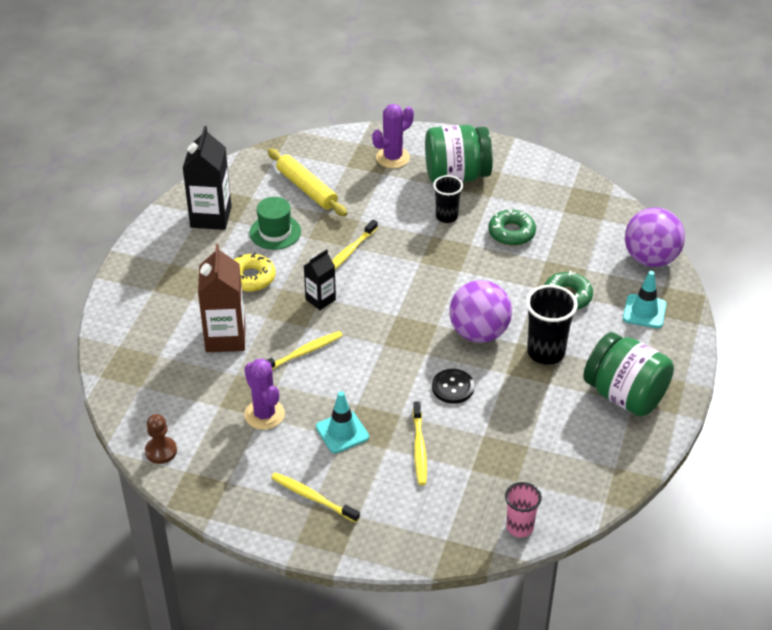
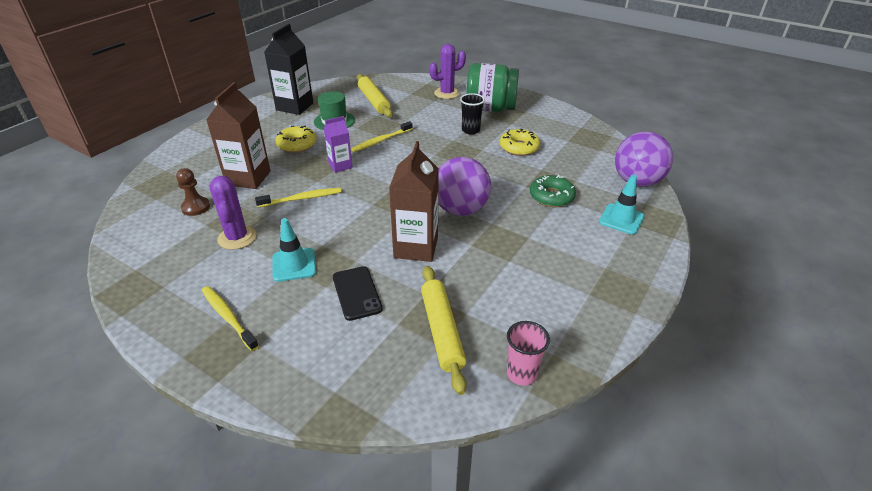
camera: 15 degrees right, 5 degrees down
brown pawn [145,414,177,464] -> brown pawn moved to [176,168,210,216]
black carton [304,249,336,310] -> purple carton [324,116,353,173]
yellow toothbrush [413,401,427,485] -> black phone [333,266,383,321]
black button [432,369,474,404] -> brown carton [389,141,439,262]
green donut [488,210,536,246] -> yellow donut [500,129,540,156]
pink cup [505,482,542,537] -> pink cup moved to [507,321,550,386]
black cup [526,285,578,365] -> none
green jar [583,332,674,416] -> none
none -> yellow rolling pin [421,266,467,395]

